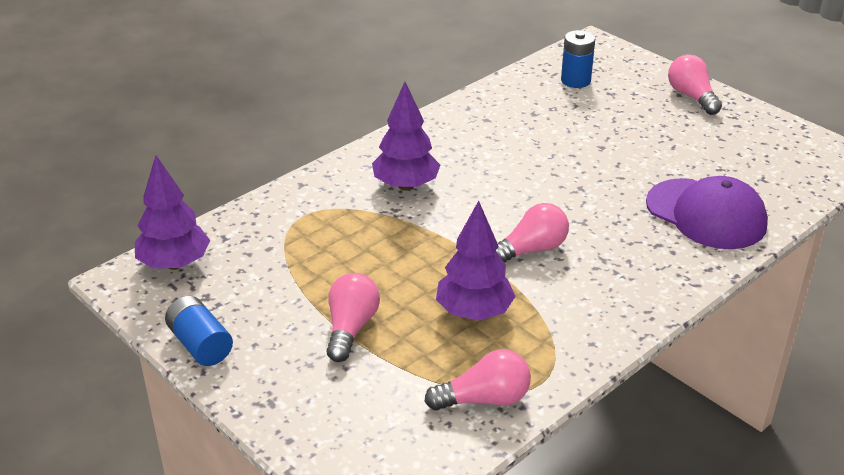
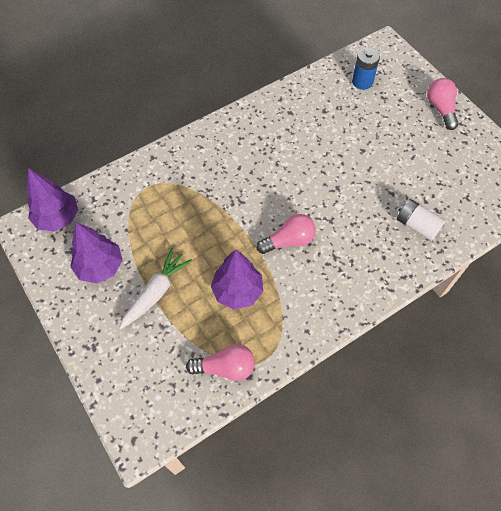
camera: 10 degrees right, 25 degrees up
blue battery [165,296,233,366] -> none
pink light bulb [326,273,380,362] -> white carrot [119,248,192,330]
purple tree [372,82,440,190] -> purple tree moved to [70,222,123,284]
purple cap [646,176,768,249] -> white battery [397,199,446,241]

